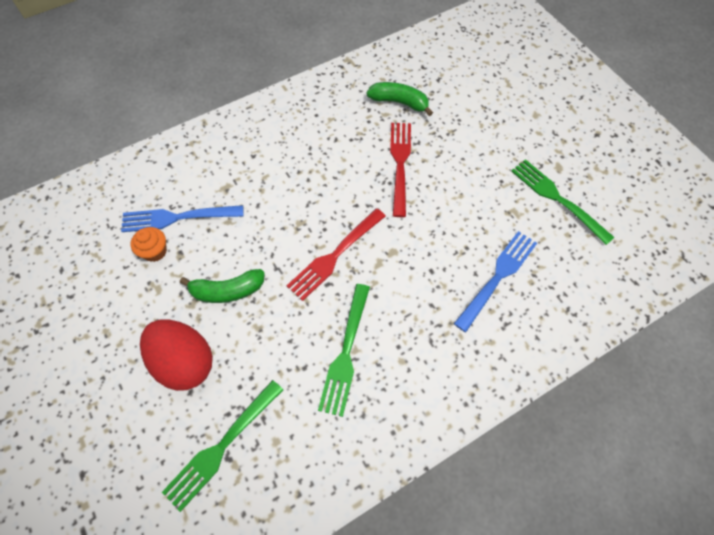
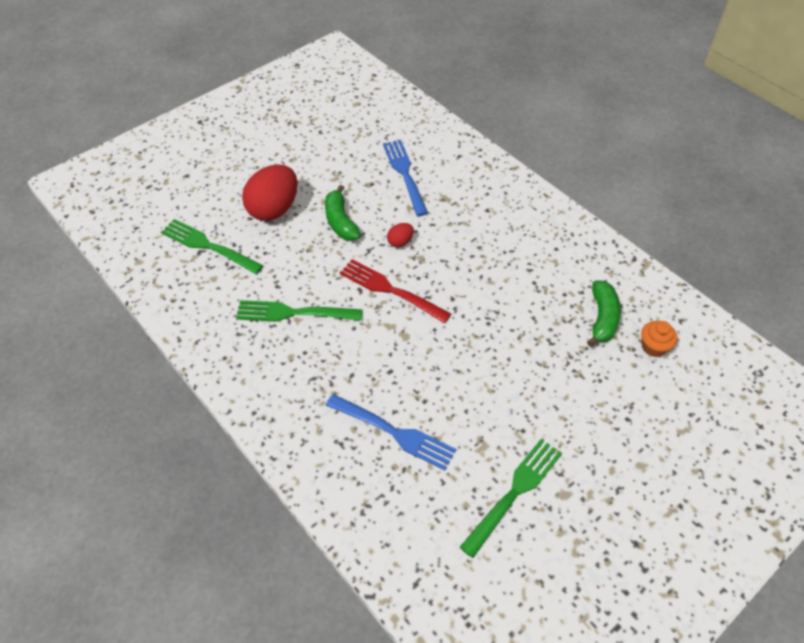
camera: 80 degrees right, 10 degrees down
orange cupcake [131,227,167,262] -> orange cupcake moved to [641,321,677,357]
red fork [390,123,411,217] -> none
none -> red egg [387,223,414,247]

